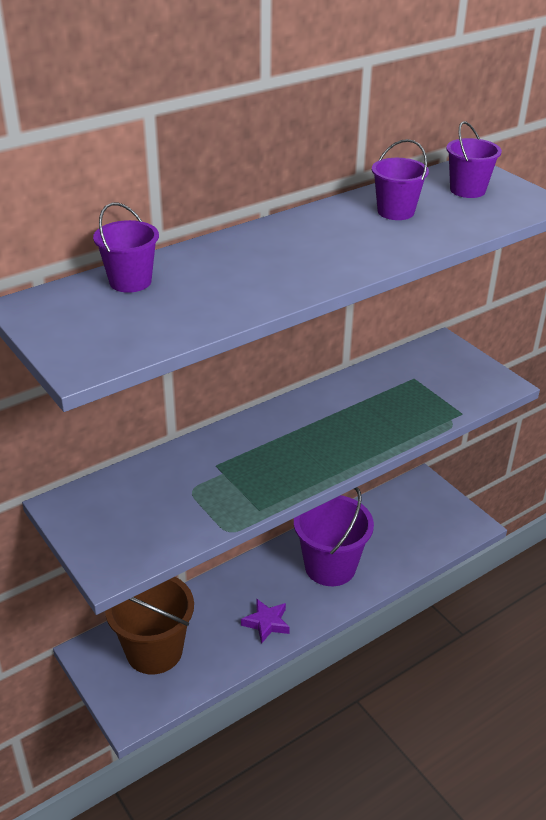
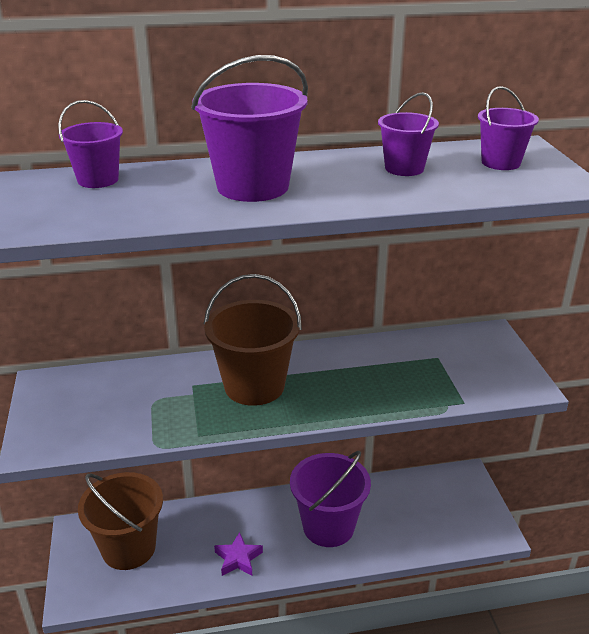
camera: 25 degrees right, 5 degrees down
none -> purple bucket [191,55,308,202]
none -> brown bucket [204,274,302,406]

